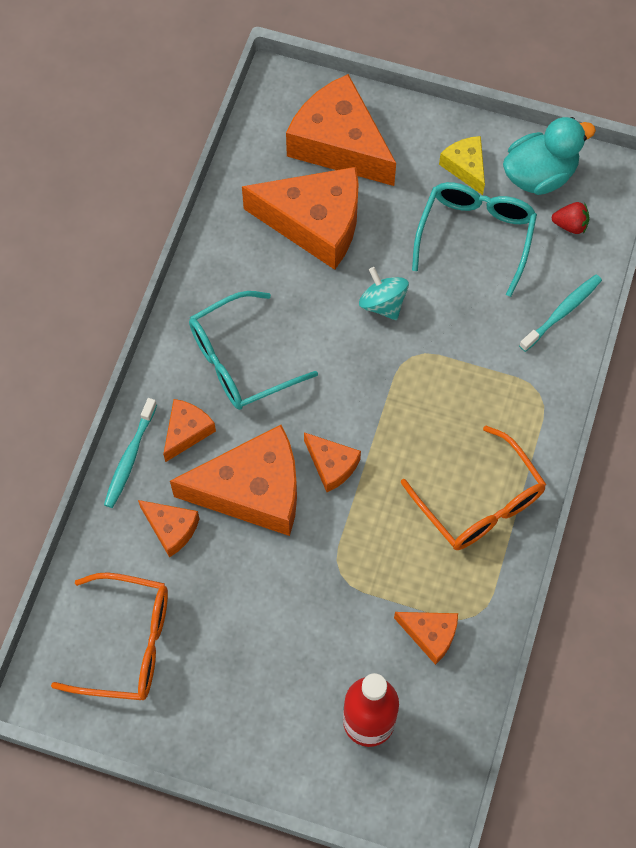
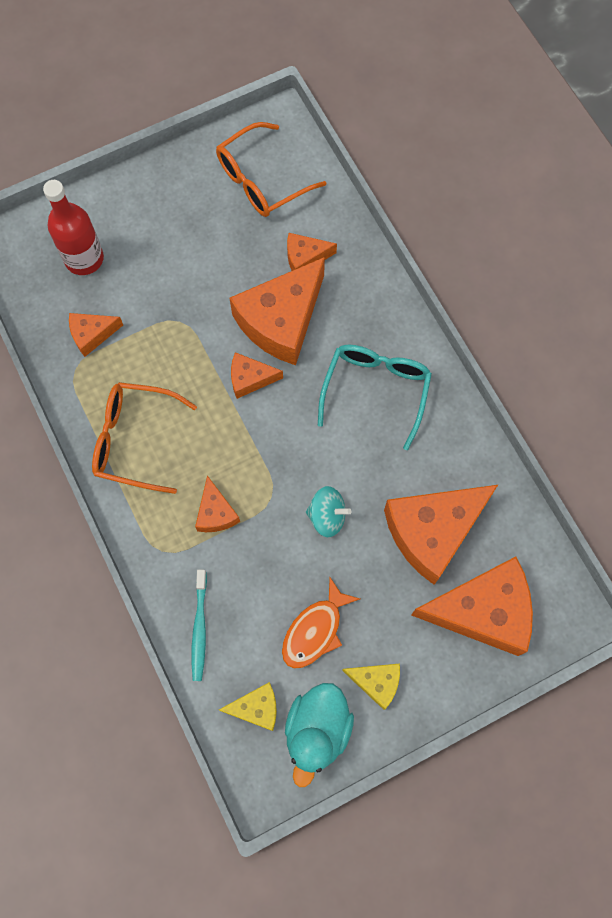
camera: 135 degrees right, 5 degrees up
turquoise toothbrush [104,398,157,508] -> none
orange cheese [163,399,216,462] -> orange cheese moved to [195,475,240,532]
turquoise glasses [412,182,537,297] -> orange fish [282,577,360,669]
red strawberry [552,202,590,234] -> yellow cheese [219,682,277,731]

